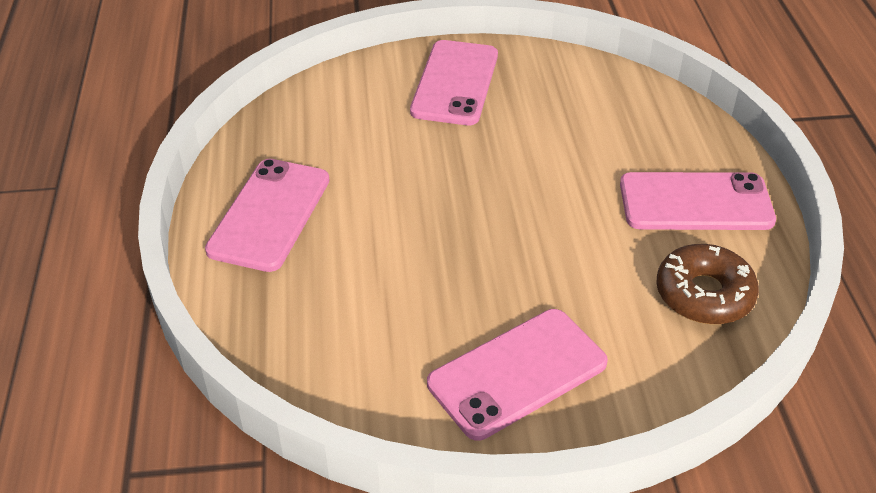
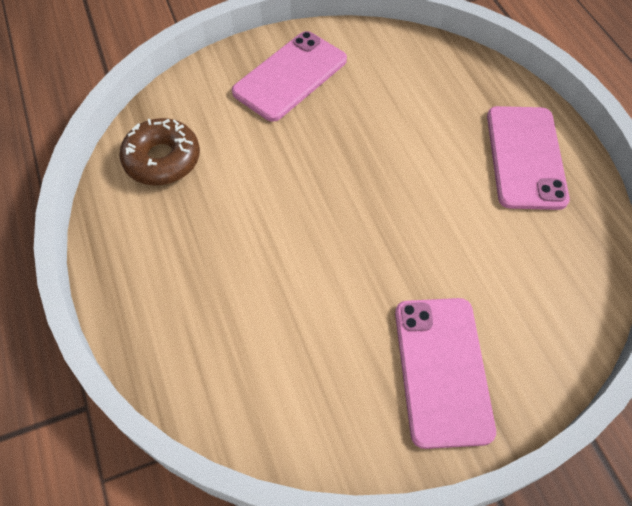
camera: 165 degrees right, 15 degrees up
pink phone [620,172,776,230] -> none

